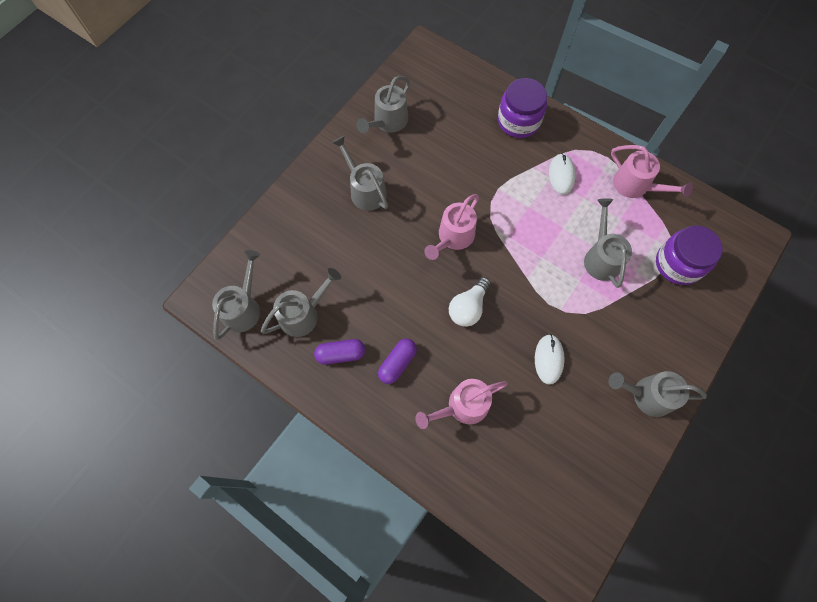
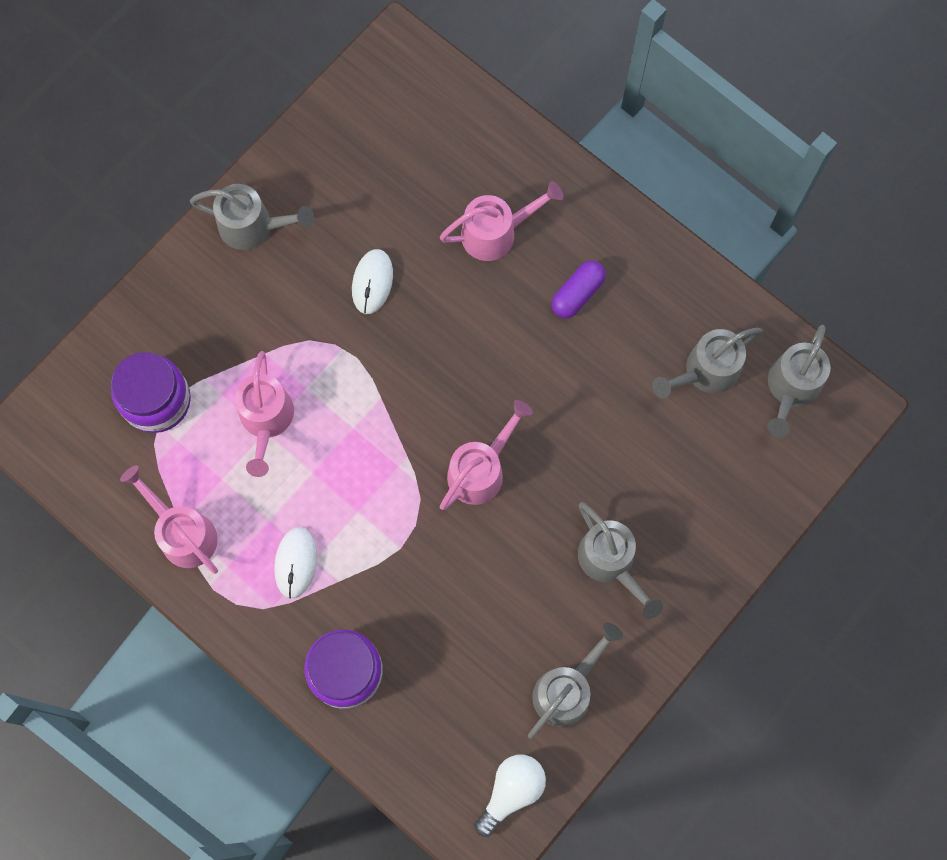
camera: 175 degrees left, 5 degrees up
purple capsule [314,339,365,365] -> none
white light bulb [449,277,491,327] -> white light bulb moved to [475,755,546,837]
grey watering can [584,198,632,288] -> pink watering can [235,351,294,477]

